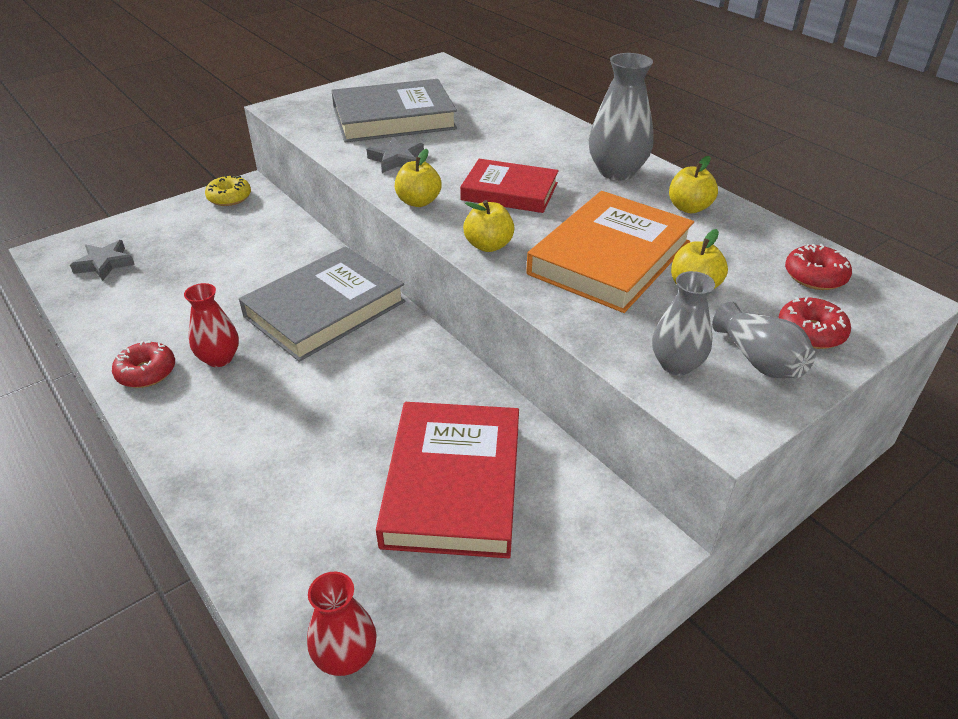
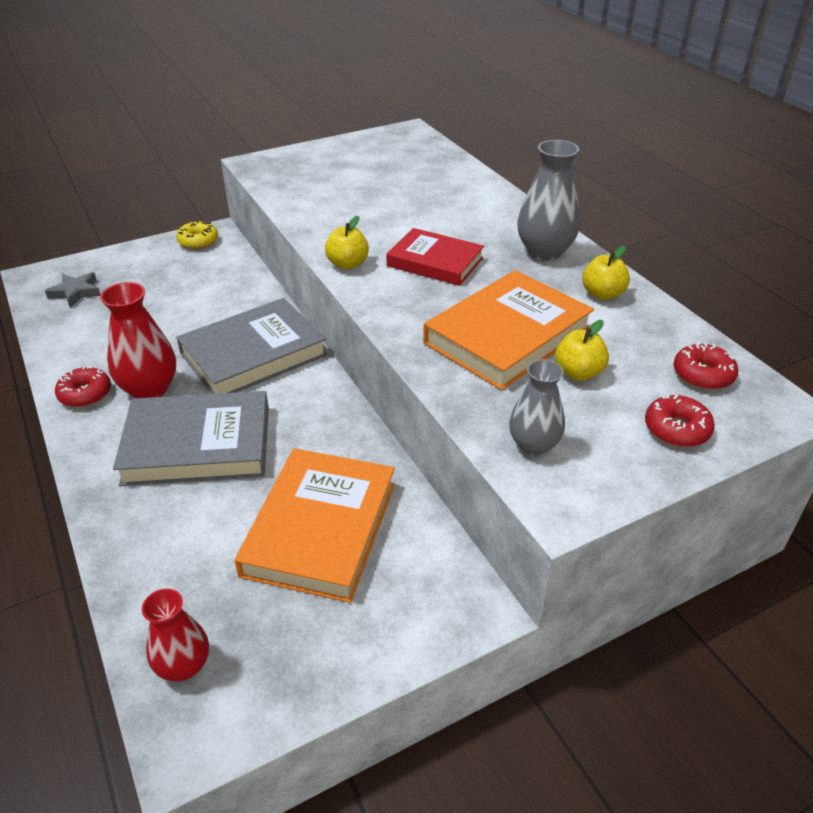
camera: 10 degrees right, 0 degrees up
red vase [184,283,239,367] -> red vase [100,282,176,398], size x1.52
grey book [331,79,457,142] -> grey book moved to [113,391,269,486]
grey star [367,137,424,173] -> none
red book [376,402,519,558] -> orange book [234,448,395,603]
yellow apple [463,200,514,252] -> none
grey vase [712,301,816,378] -> none

